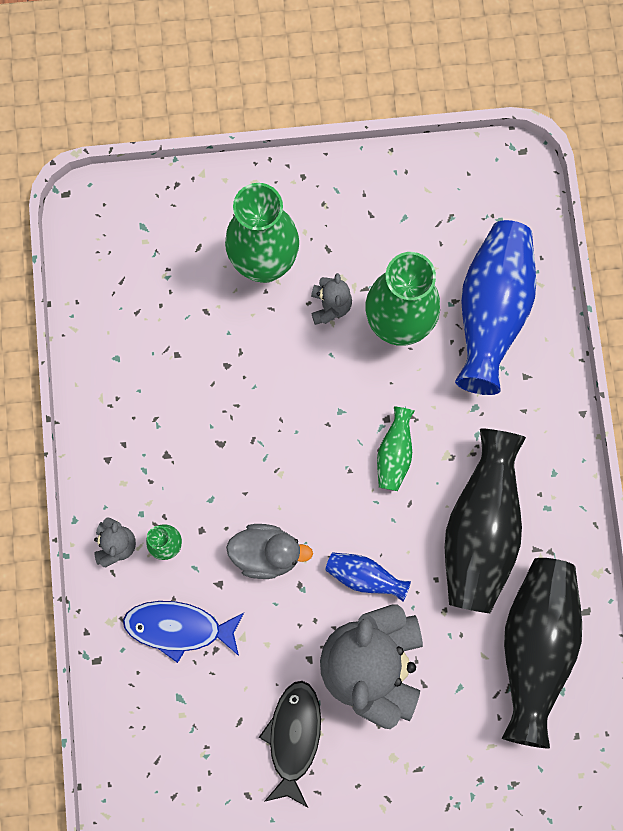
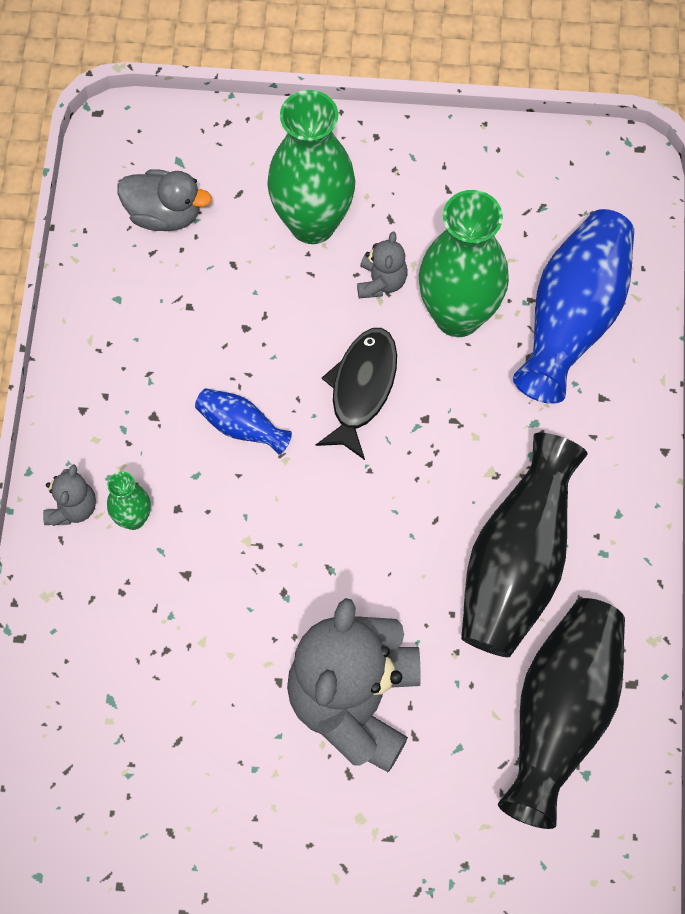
camera: 10 degrees right, 10 degrees down
blue fish [123,601,244,663] -> none
grey duck [226,524,313,579] -> grey duck moved to [117,170,212,231]
black fish [259,681,321,807] -> black fish moved to [316,328,397,460]
blue vase [325,552,411,602] -> blue vase moved to [195,388,292,455]
green vase [377,407,414,491] -> none

